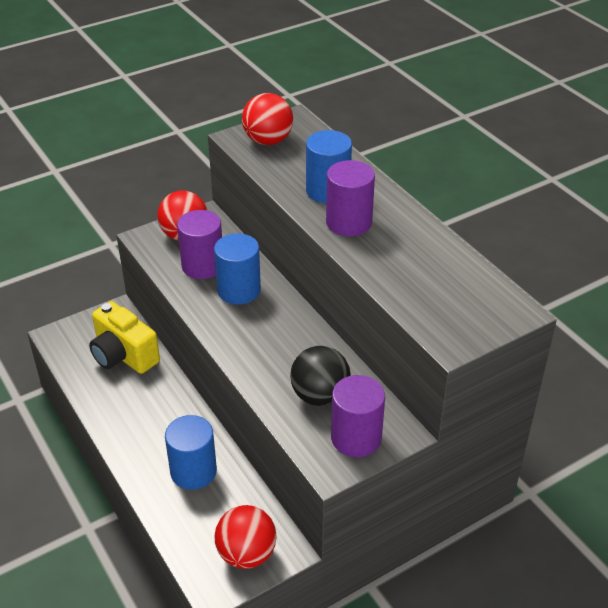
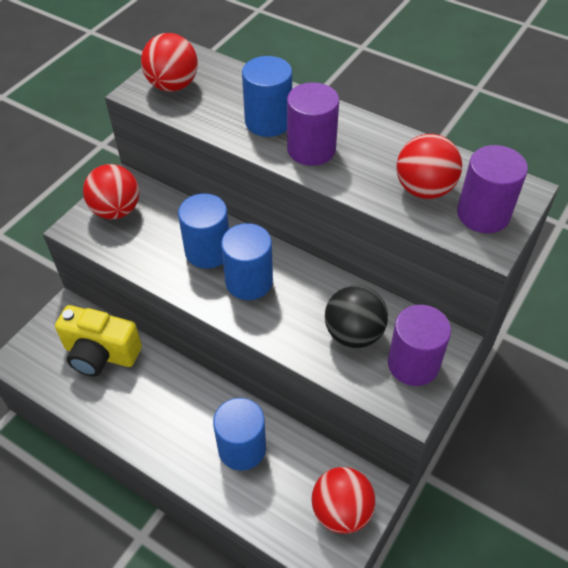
camera: 25 degrees left, 10 degrees up
purple cylinder [177,210,222,279] -> purple cylinder moved to [457,145,528,233]
none -> blue cylinder [221,223,273,300]
none -> red ball [396,134,462,199]

